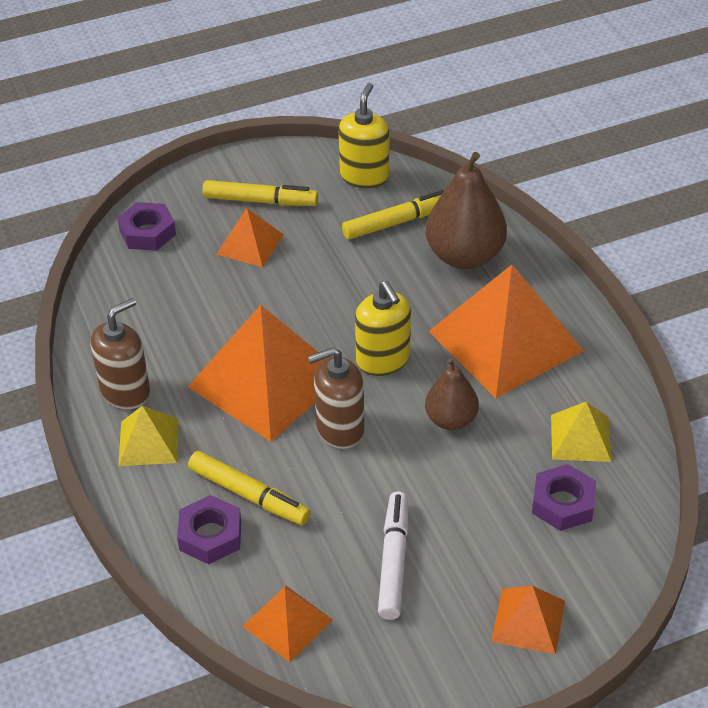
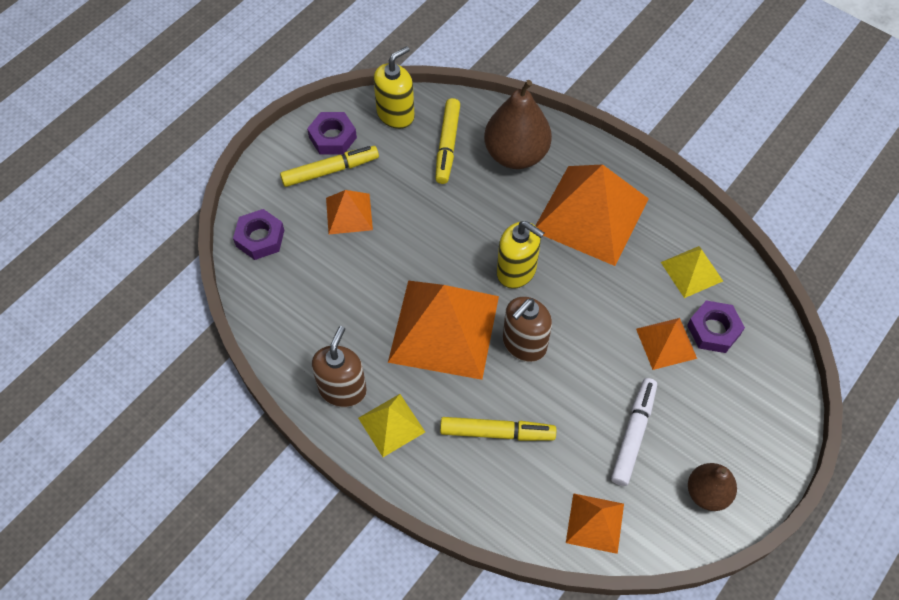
camera: 30 degrees left, 15 degrees up
purple nut [177,495,241,564] -> purple nut moved to [307,112,357,155]
yellow soap dispenser [339,83,389,188] -> yellow soap dispenser turned 60 degrees clockwise [373,46,415,129]
yellow marker [342,190,444,240] -> yellow marker turned 150 degrees clockwise [435,98,460,184]
white marker [378,491,408,620] -> white marker turned 45 degrees clockwise [611,378,657,486]
brown pear [425,358,479,430] -> brown pear moved to [688,463,737,511]
orange pyramid [491,586,565,655] -> orange pyramid moved to [636,318,697,370]

